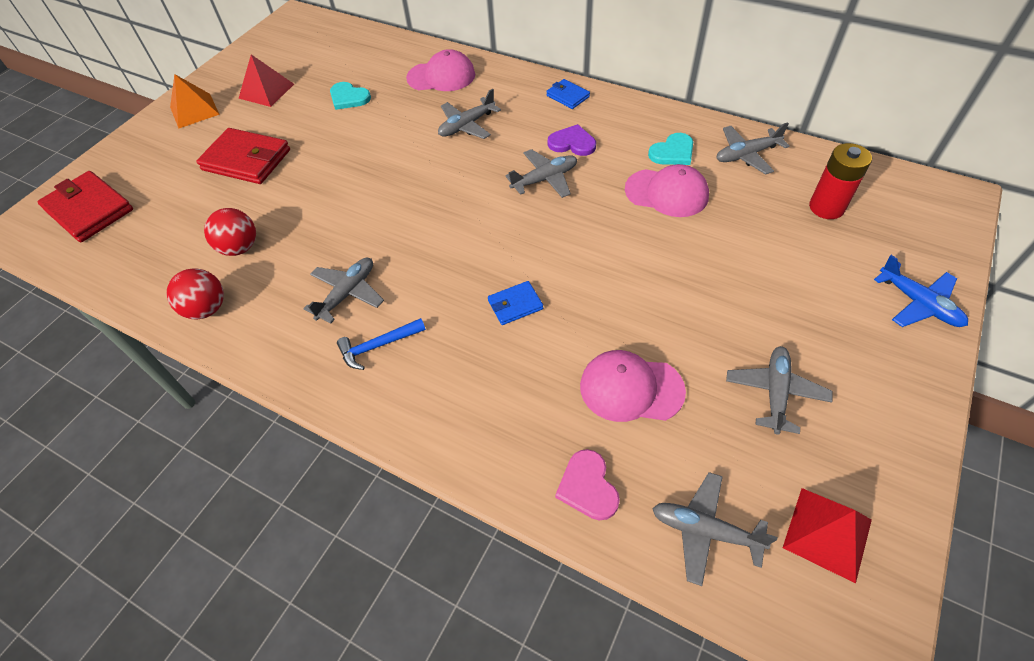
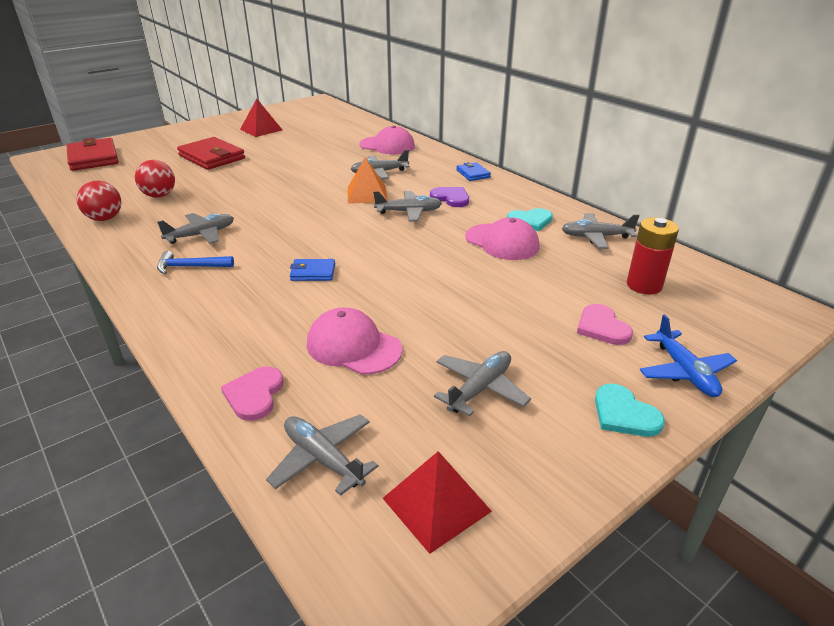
camera: 20 degrees right, 20 degrees down
orange pyramid [170,74,220,129] -> orange pyramid moved to [348,157,388,204]
turquoise heart [330,82,371,110] -> turquoise heart moved to [595,384,665,437]
none -> pink heart [577,304,633,345]

